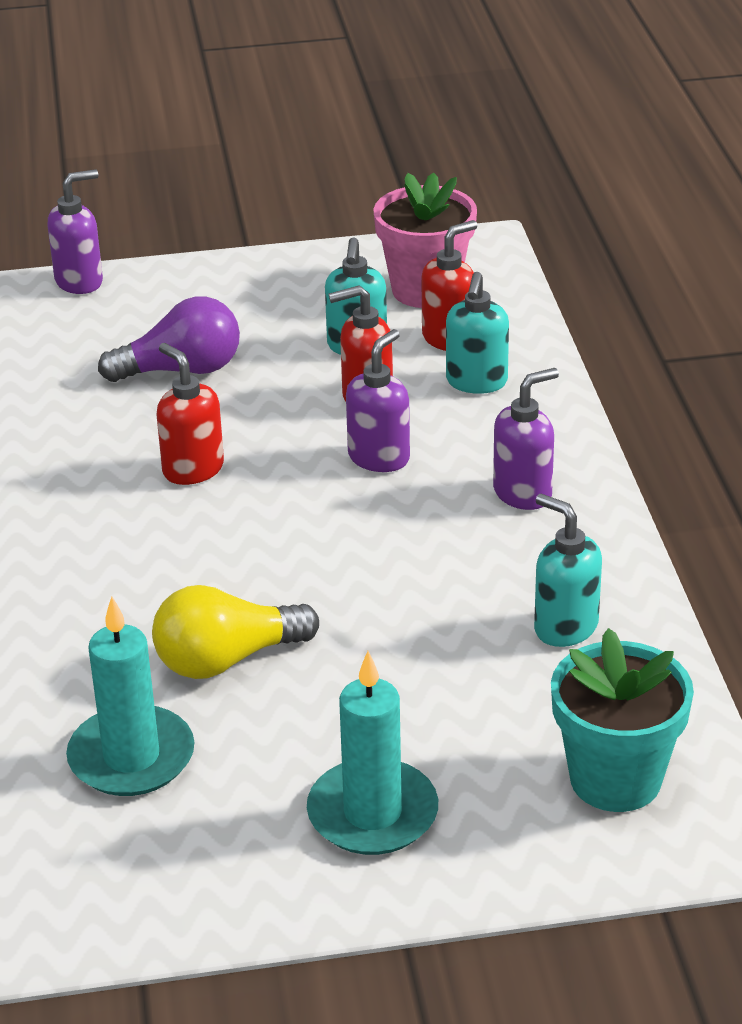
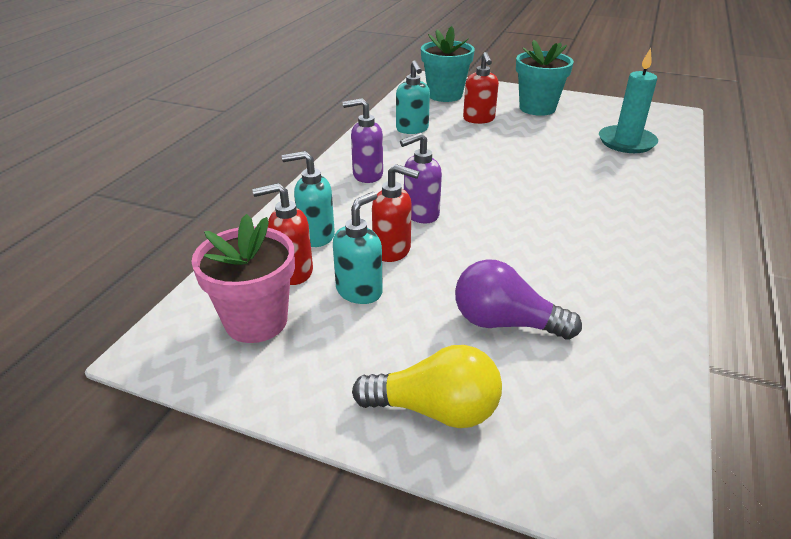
camera: 150 degrees left, 0 degrees up
purple soap dispenser [47,169,103,294] -> none
yellow light bulb [152,585,319,679] -> yellow light bulb moved to [352,345,502,428]
red soap dispenser [157,343,224,485] -> red soap dispenser moved to [463,52,499,124]
turquoise candle [307,651,438,855] -> turquoise flower pot [516,40,574,116]
turquoise soap dispenser [446,272,509,394] -> turquoise soap dispenser turned 135 degrees counterclockwise [282,151,335,247]

